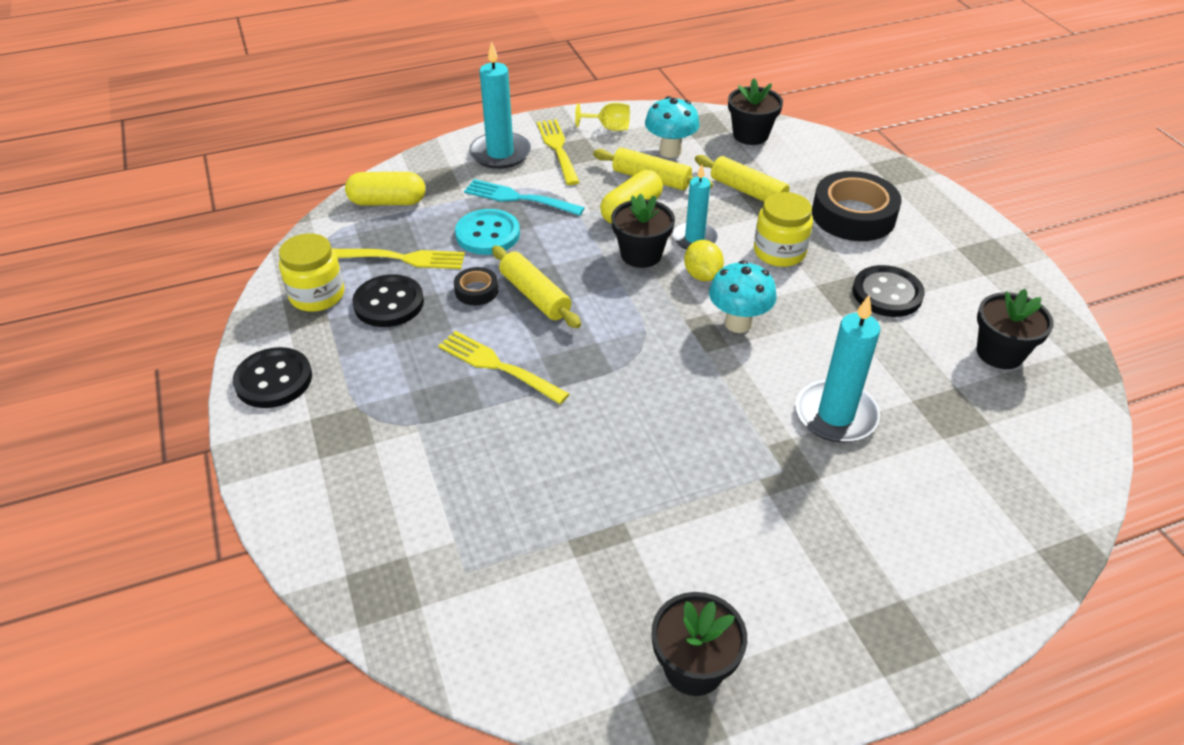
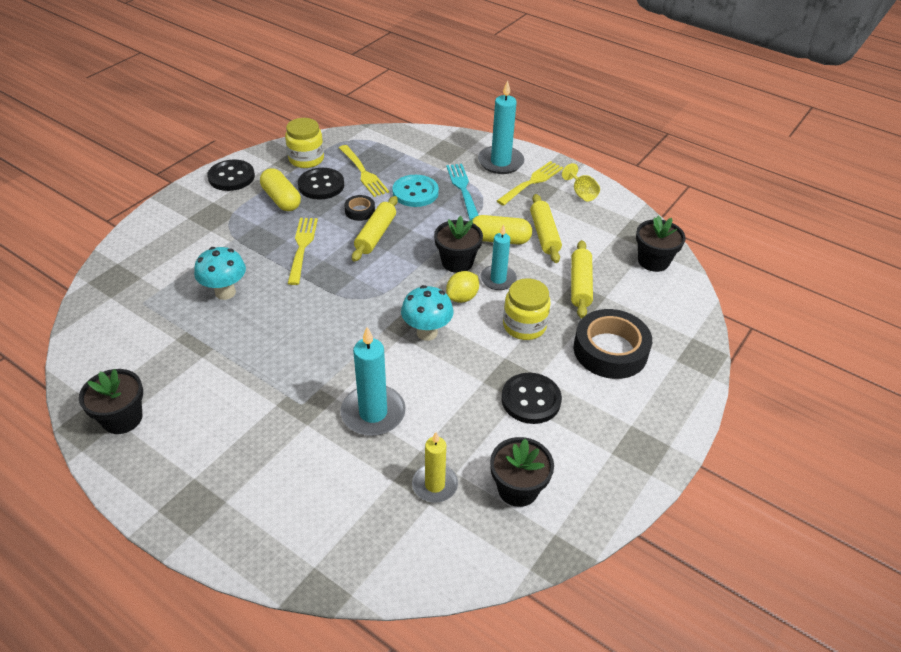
camera: 55 degrees right, 0 degrees up
yellow capsule [345,172,425,206] -> yellow capsule moved to [260,168,301,211]
turquoise mushroom [645,96,699,158] -> turquoise mushroom moved to [194,247,246,300]
none -> yellow candle [412,432,458,503]

